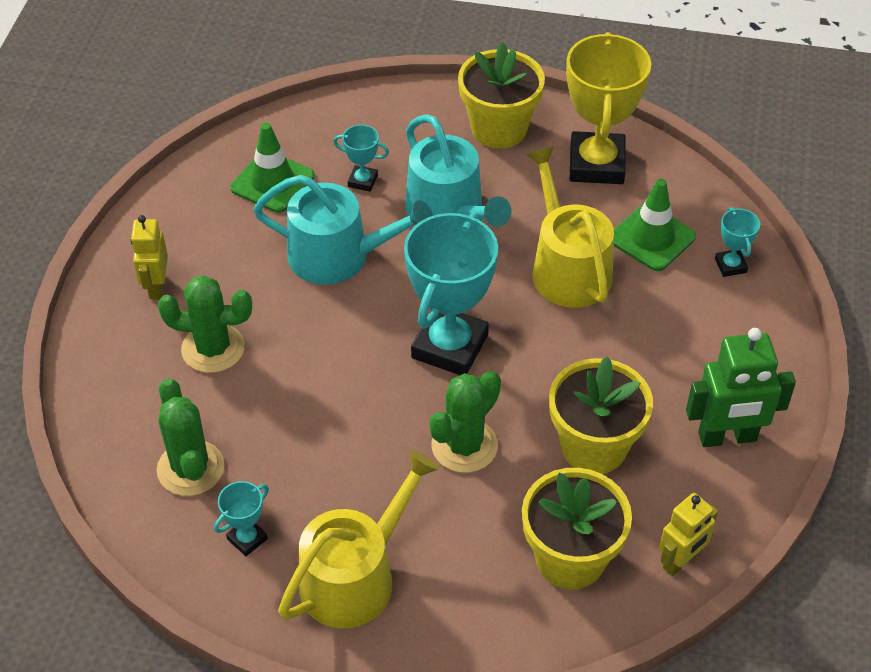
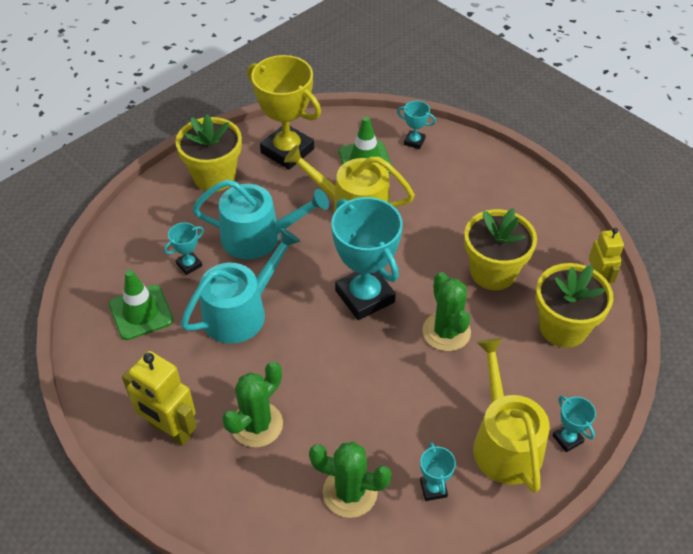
camera: 55 degrees left, 0 degrees up
yellow robot [131,215,168,300] -> yellow robot [122,351,197,446], size x1.53
green robot [686,328,796,447] -> none
none -> turquoise trophy [552,396,596,452]

